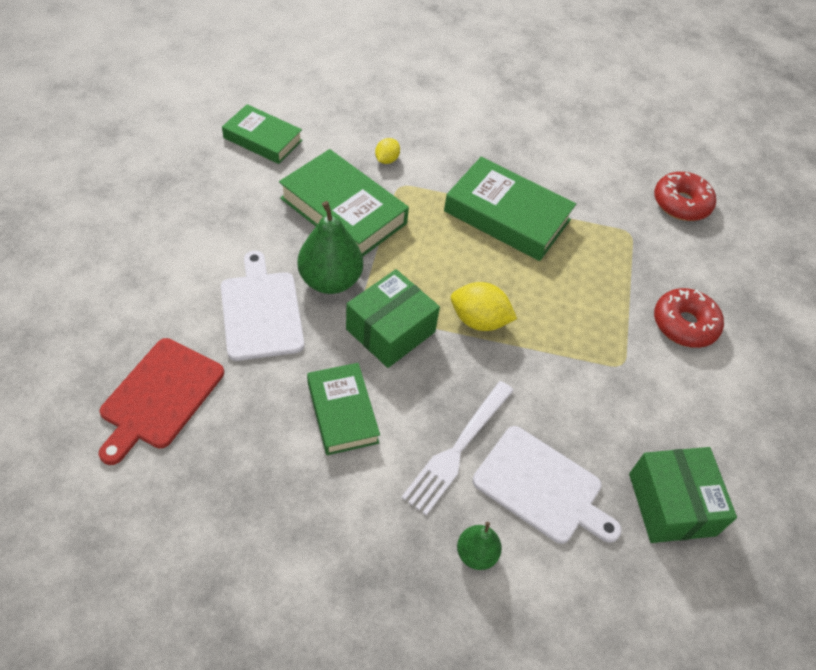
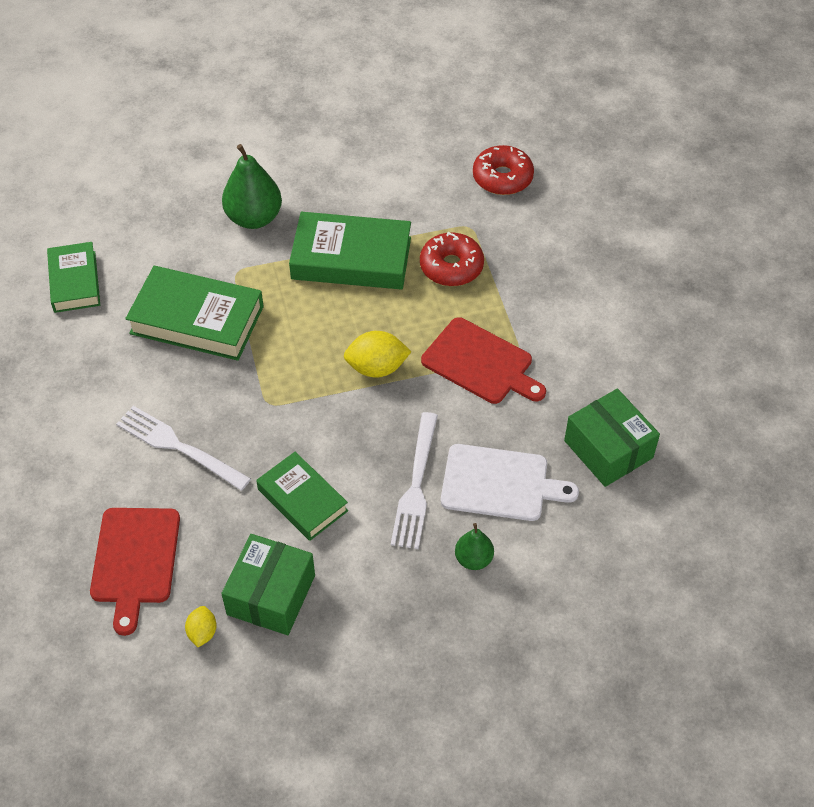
camera: 20 degrees left, 0 degrees up
white cutting board [221,251,304,361] -> white fork [116,406,251,491]
green book [222,104,302,164] -> green book turned 75 degrees clockwise [47,242,100,313]
green pear [297,201,363,294] -> green pear moved to [222,144,282,229]
green box [346,269,440,368] -> green box moved to [221,534,315,635]
yellow lemon [375,138,400,164] -> yellow lemon moved to [185,606,217,647]
red donut [654,288,724,348] -> red donut moved to [420,232,484,286]
none -> red cutting board [421,317,546,404]

